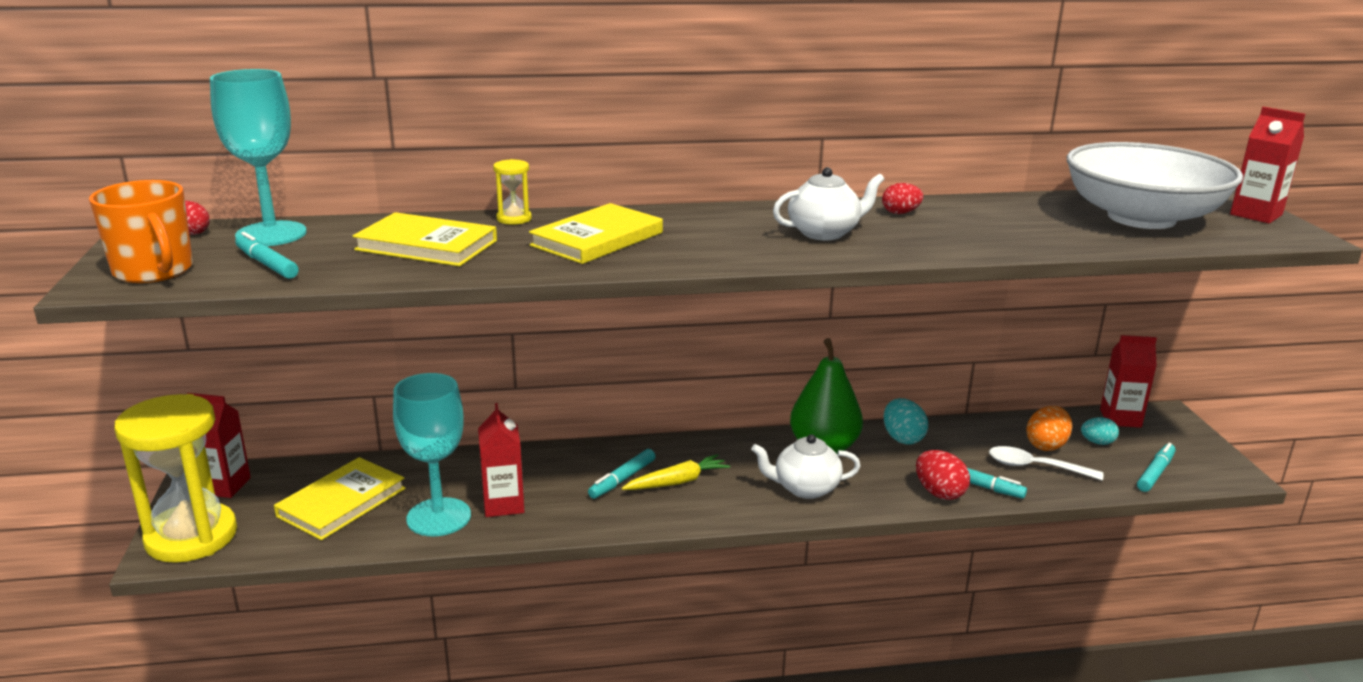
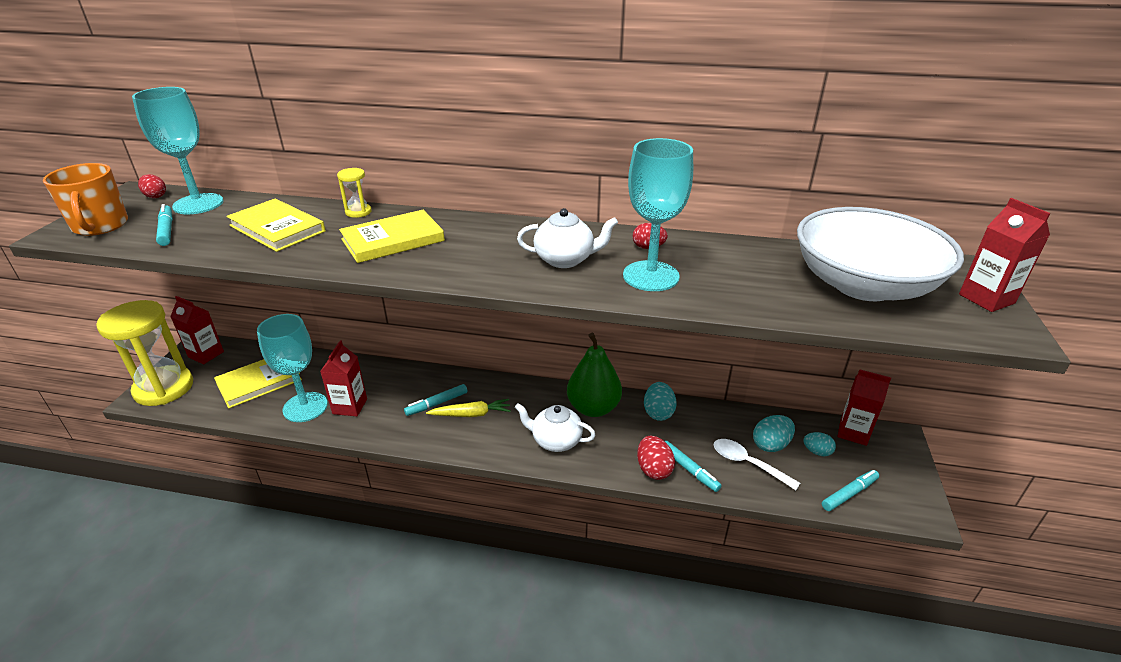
camera: 20 degrees right, 10 degrees up
orange egg [1026,406,1072,451] -> turquoise egg [753,415,795,452]
none -> turquoise goblet [623,138,693,291]

